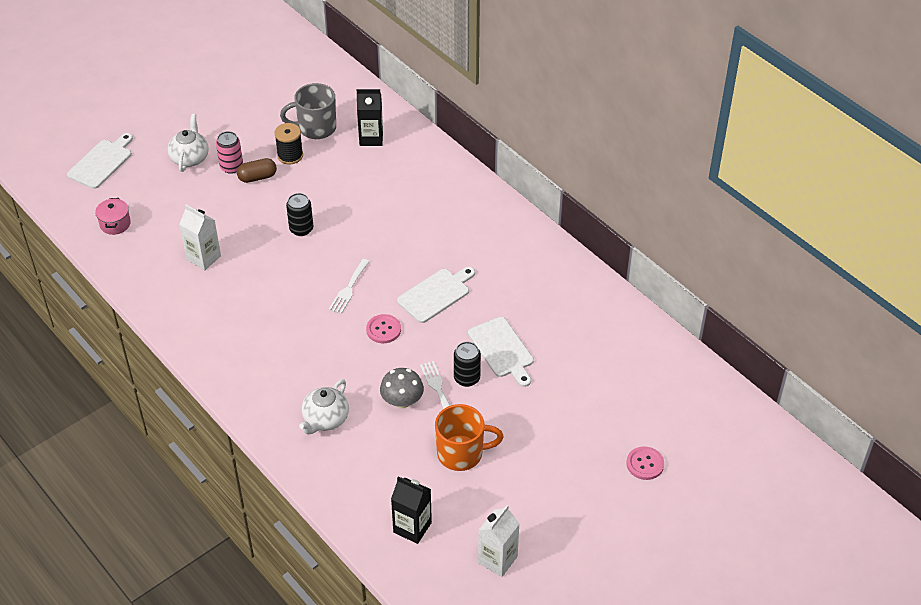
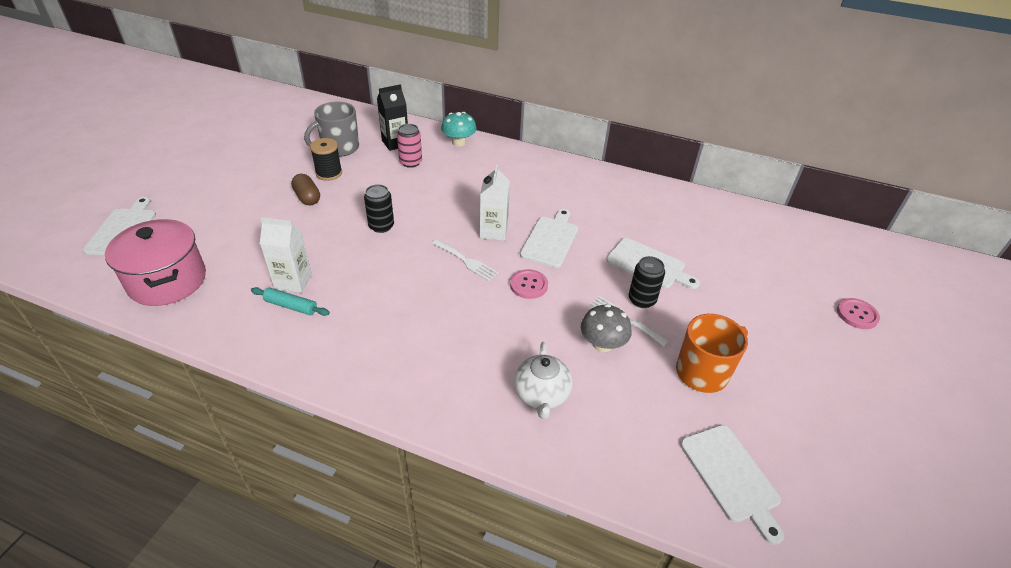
camera: 30 degrees left, 5 degrees down
pink pot [95,198,131,235] -> pink pot [105,219,206,306], size x2.02
white teapot [168,114,209,172] -> none
pink can [216,131,243,174] -> pink can moved to [397,124,422,168]
brown capsule [237,158,277,183] -> brown capsule turned 75 degrees counterclockwise [291,174,320,205]
white fork [329,259,370,314] -> white fork turned 45 degrees counterclockwise [432,239,498,281]
black carton [391,476,432,544] -> white cutting board [680,425,784,545]
white carton [478,505,520,577] -> white carton moved to [480,164,510,241]
none -> turquoise rolling pin [251,287,330,316]
none -> turquoise mushroom [441,112,477,147]

